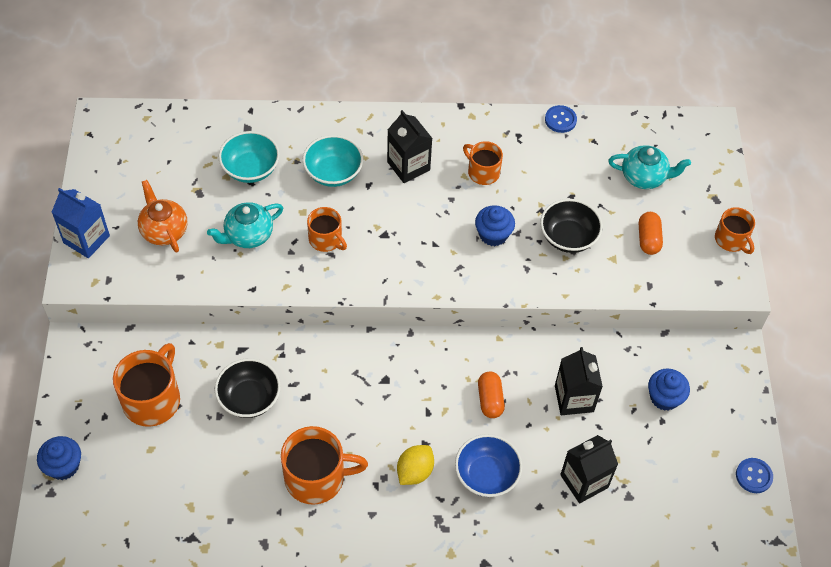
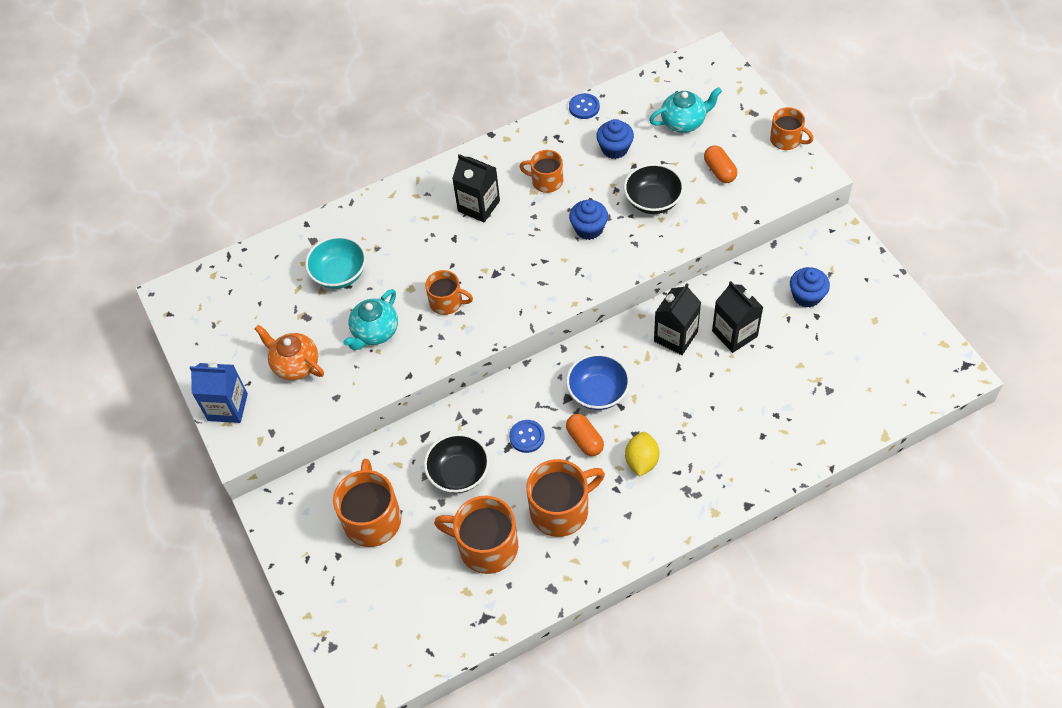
camera: 20 degrees left, 0 degrees up
blue cupcake [37,436,81,480] -> blue cupcake moved to [596,119,634,159]
turquoise bowl [303,135,363,187] -> none
blue bowl [455,434,523,497] -> blue bowl moved to [566,353,630,410]
orange capsule [478,372,505,418] -> orange capsule moved to [566,414,604,456]
black carton [560,435,618,503] -> black carton moved to [654,283,701,355]
blue button [736,458,773,493] -> blue button moved to [509,420,545,453]
none -> orange mug [434,496,518,574]

